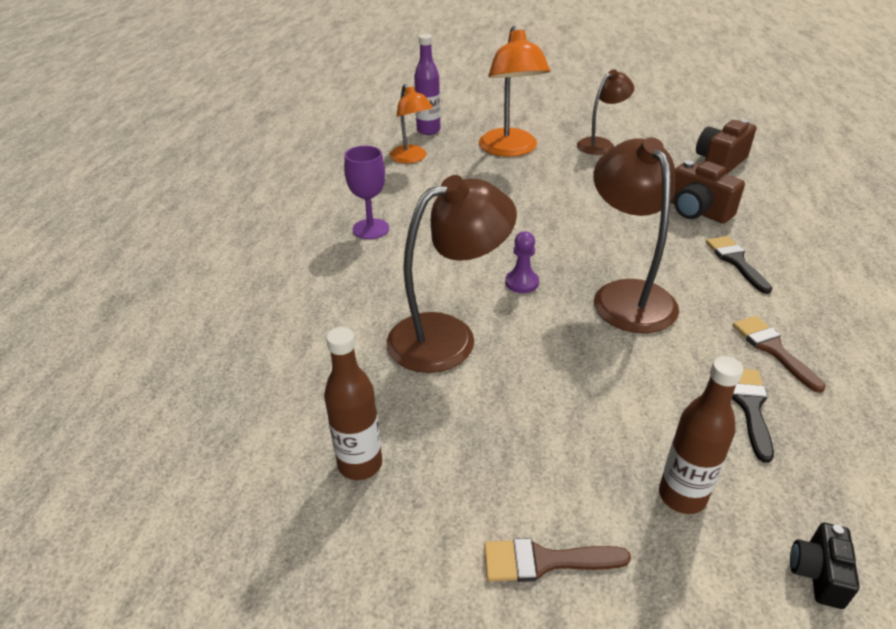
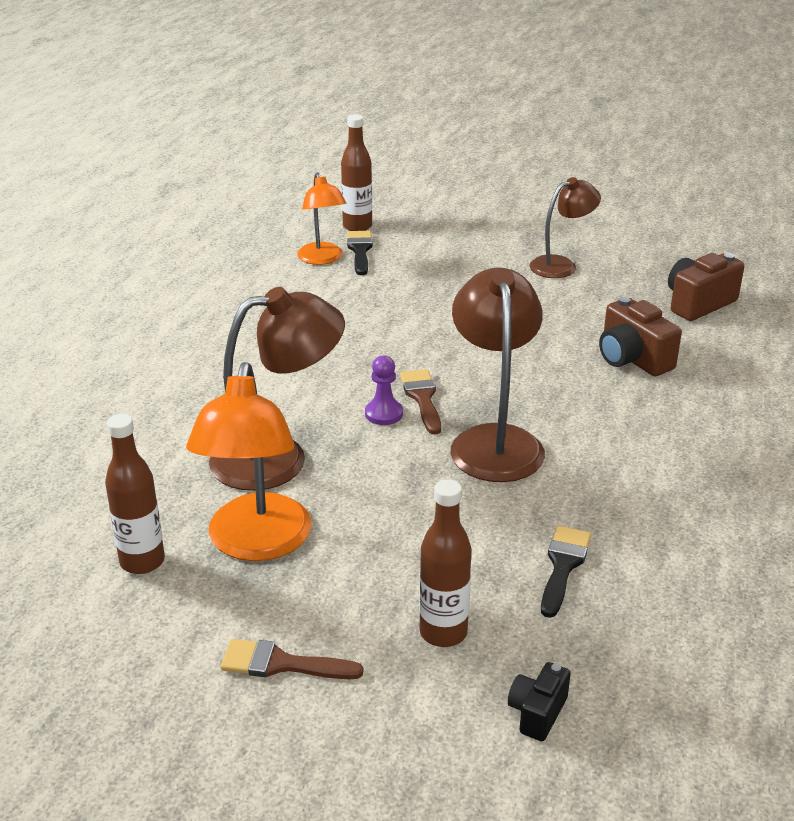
camera: 10 degrees right, 5 degrees down
purple goblet [344,146,389,239] -> none
purple bottle [414,34,440,135] -> brown bottle [341,114,372,231]
orange lamp [479,26,550,157] -> orange lamp moved to [186,362,311,561]
black brush [706,236,772,294] -> black brush moved to [347,231,373,275]
brown brush [732,316,826,393] -> brown brush moved to [400,369,441,435]

